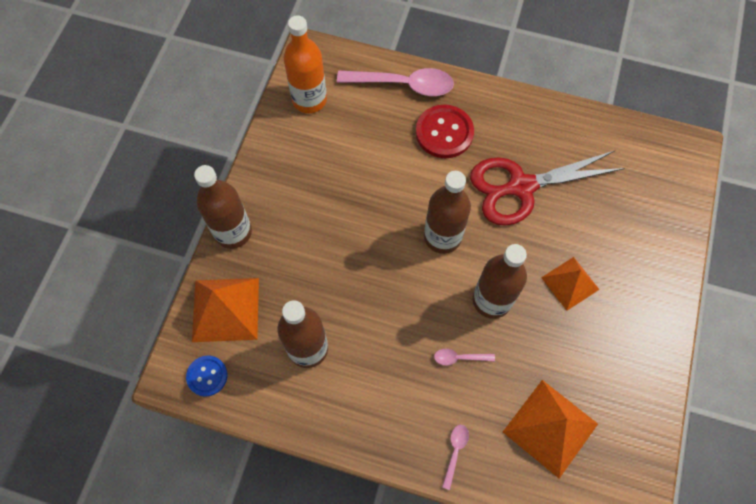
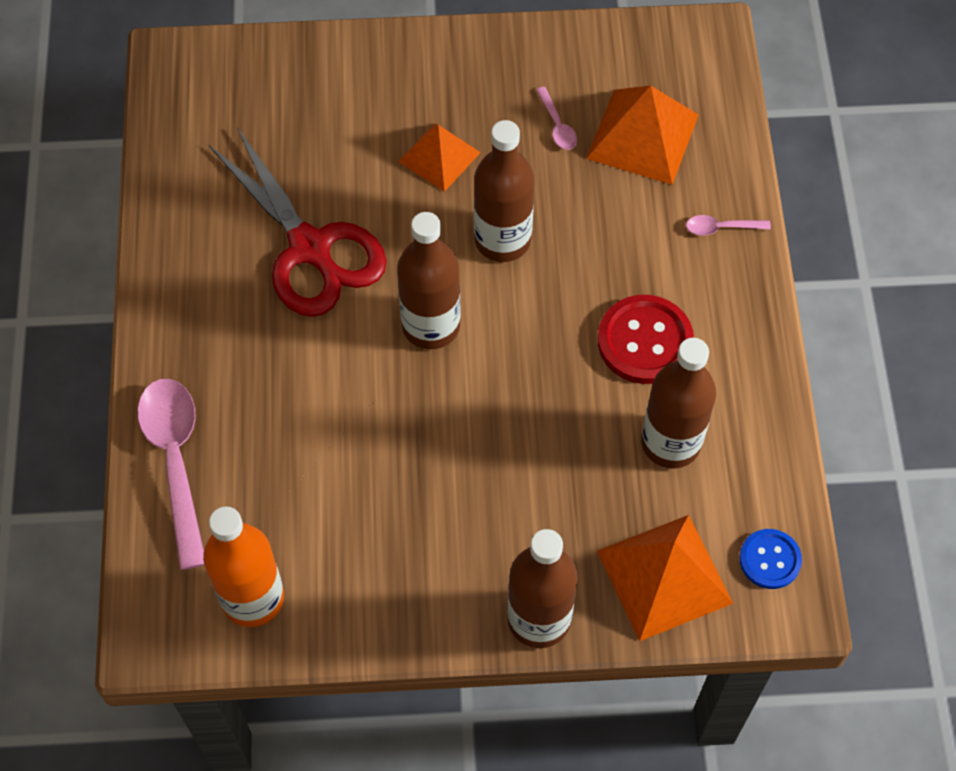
camera: 110 degrees left, 5 degrees down
red button [416,105,474,158] -> red button moved to [598,295,694,384]
pink spoon [434,349,495,366] -> pink spoon moved to [536,87,577,150]

